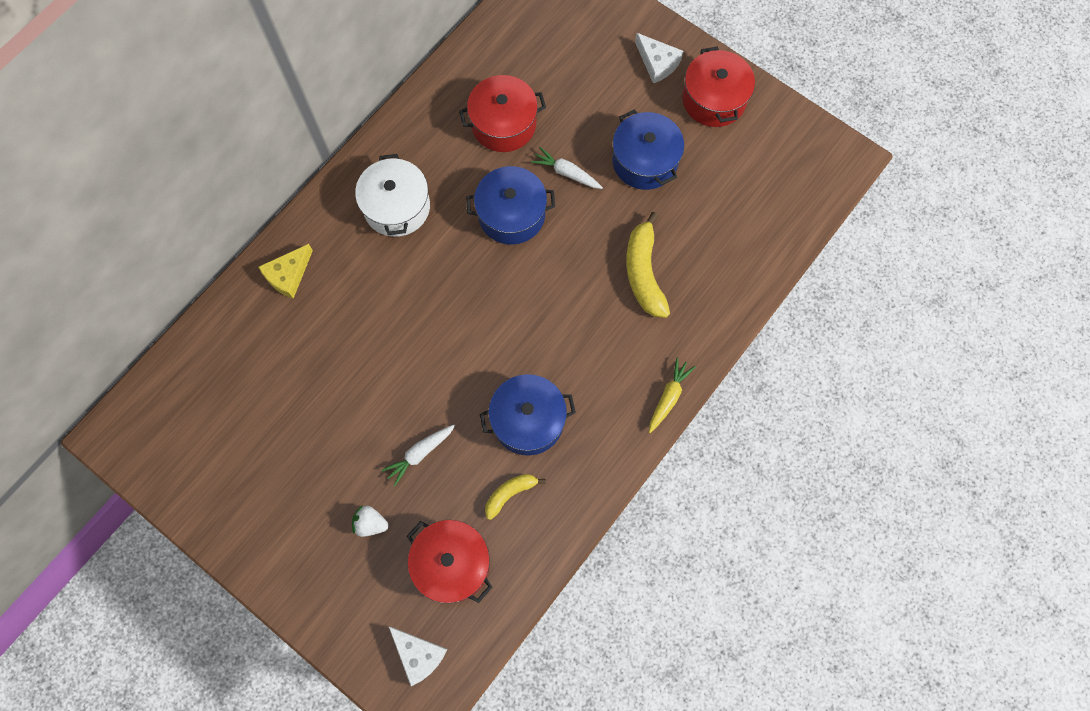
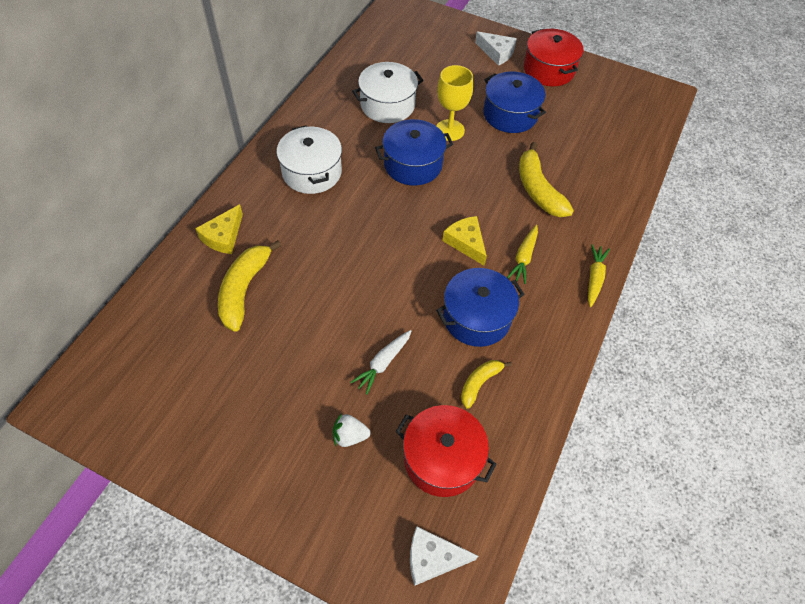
camera: 15 degrees left, 15 degrees down
white cheese [389,627,447,686] -> white cheese turned 150 degrees clockwise [410,526,478,586]
red pot [459,75,546,152] -> white pot [352,62,424,123]
white carrot [531,147,603,189] -> yellow goblet [436,65,473,141]
none -> yellow banana [218,240,281,332]
none -> yellow cheese [442,216,487,266]
none -> yellow carrot [507,225,538,284]

